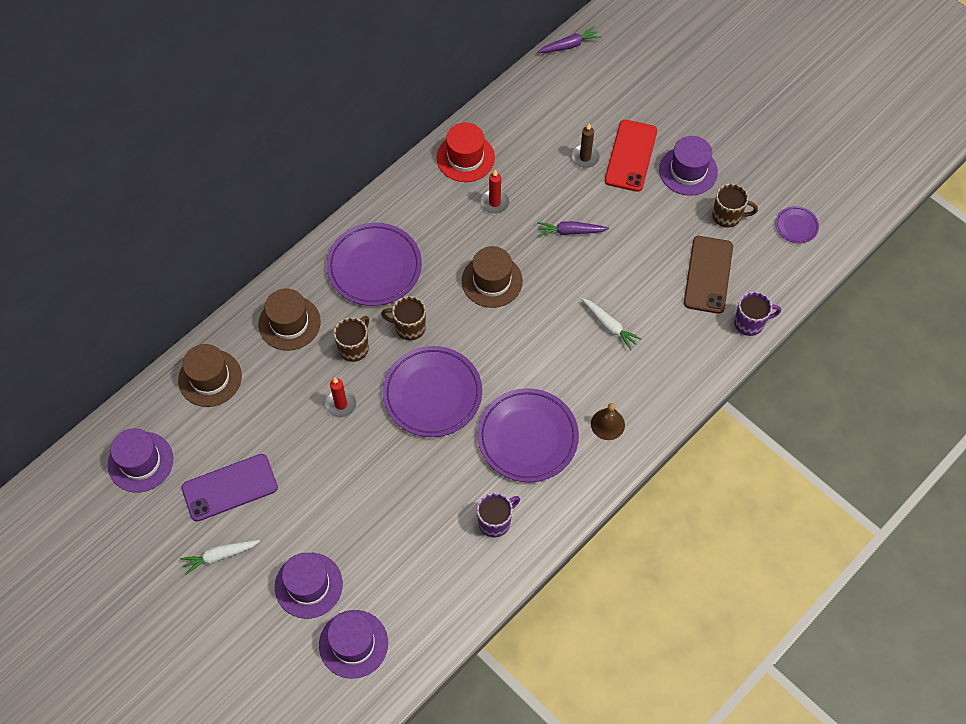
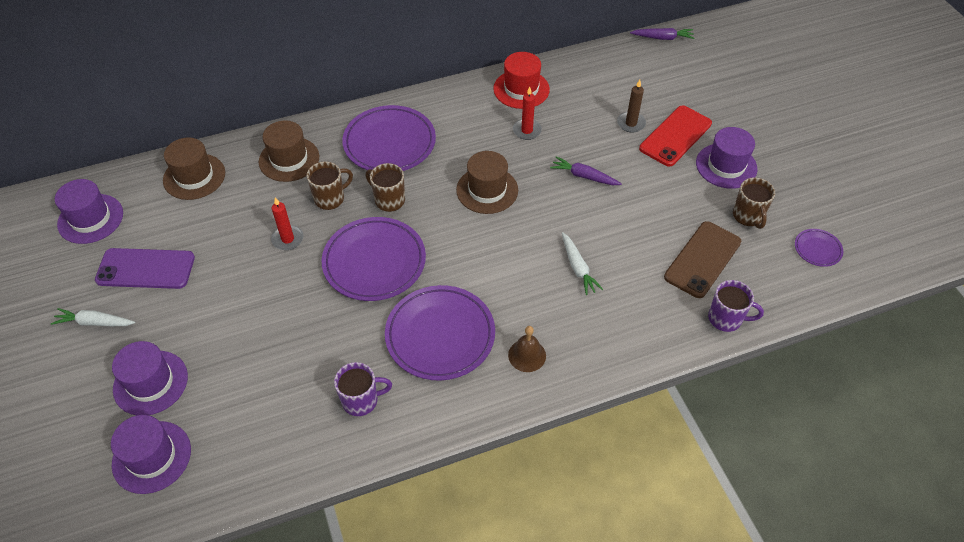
camera: 25 degrees right, 10 degrees down
brown mug [712,183,758,228] -> brown mug turned 45 degrees clockwise [733,177,775,229]

